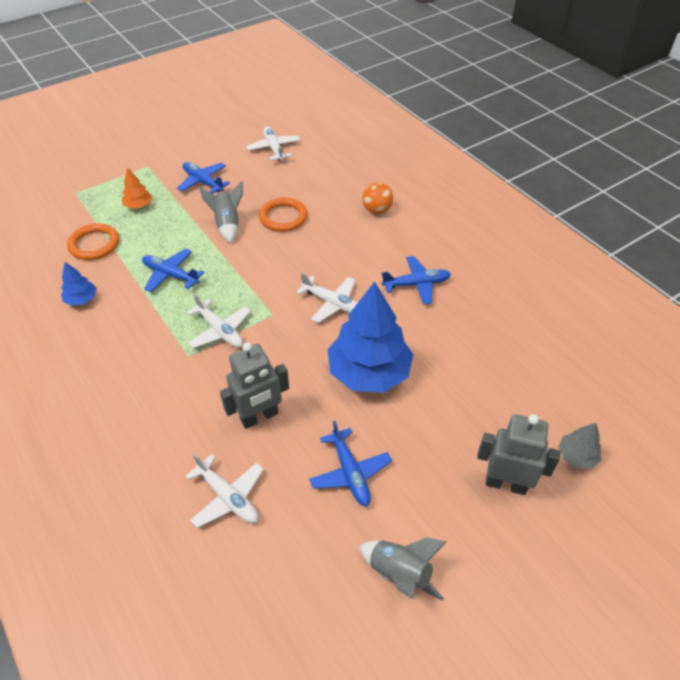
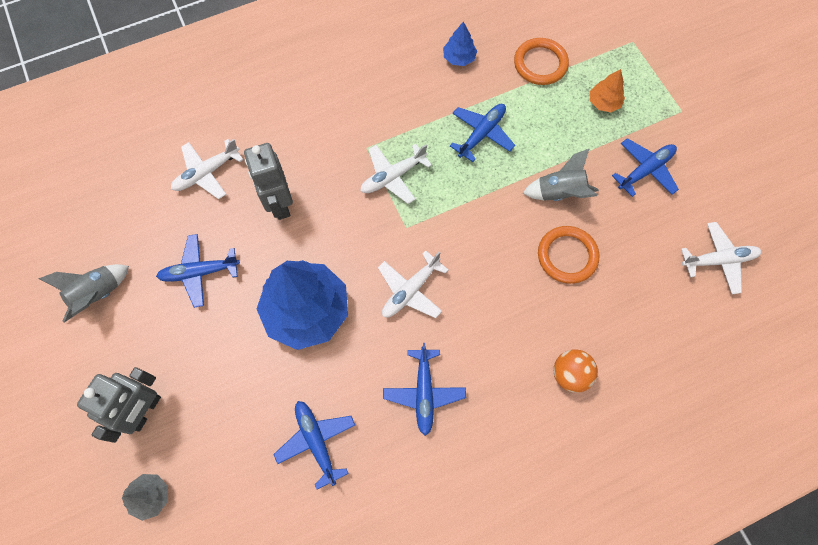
camera: 100 degrees right, 20 degrees up
none -> blue plane [273,401,355,490]

